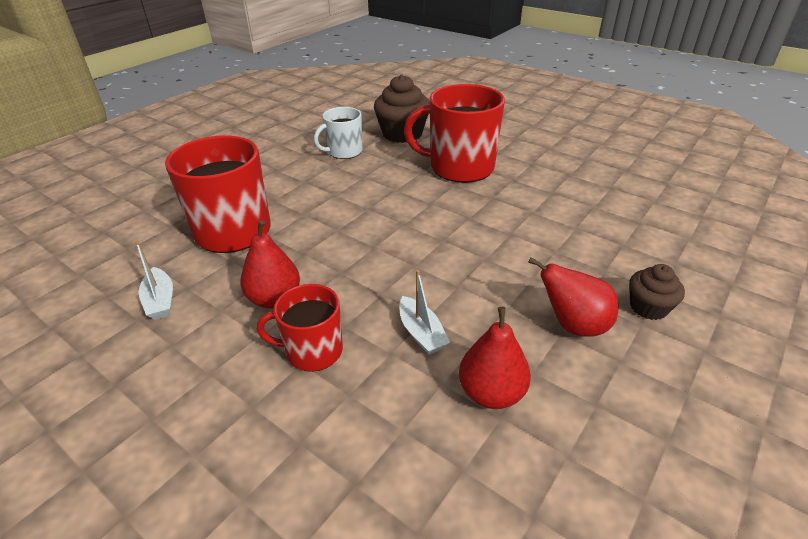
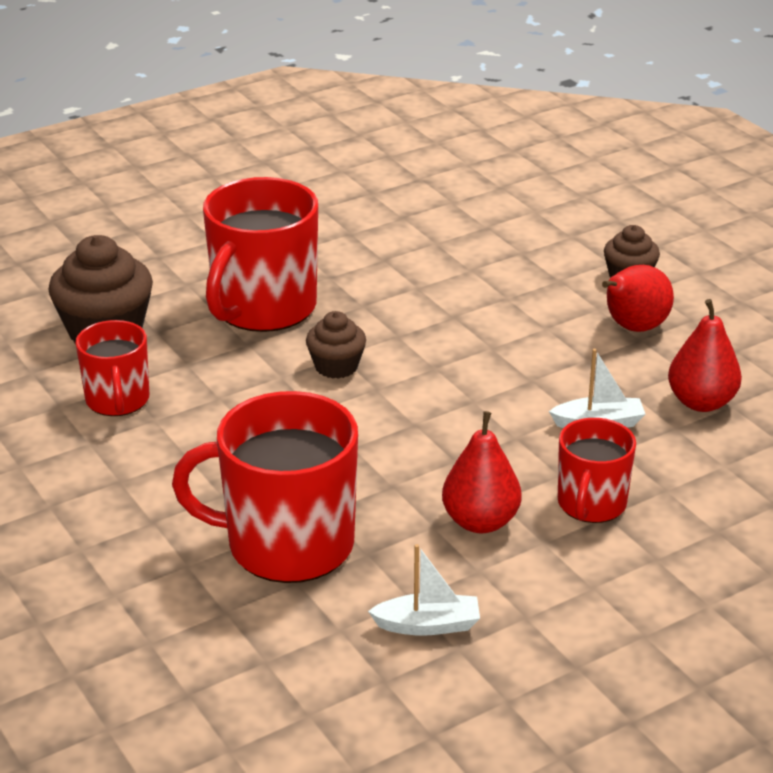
camera: 70 degrees left, 5 degrees down
white mug [314,107,362,159] -> red mug [76,320,149,416]
none -> brown cupcake [306,311,366,379]

